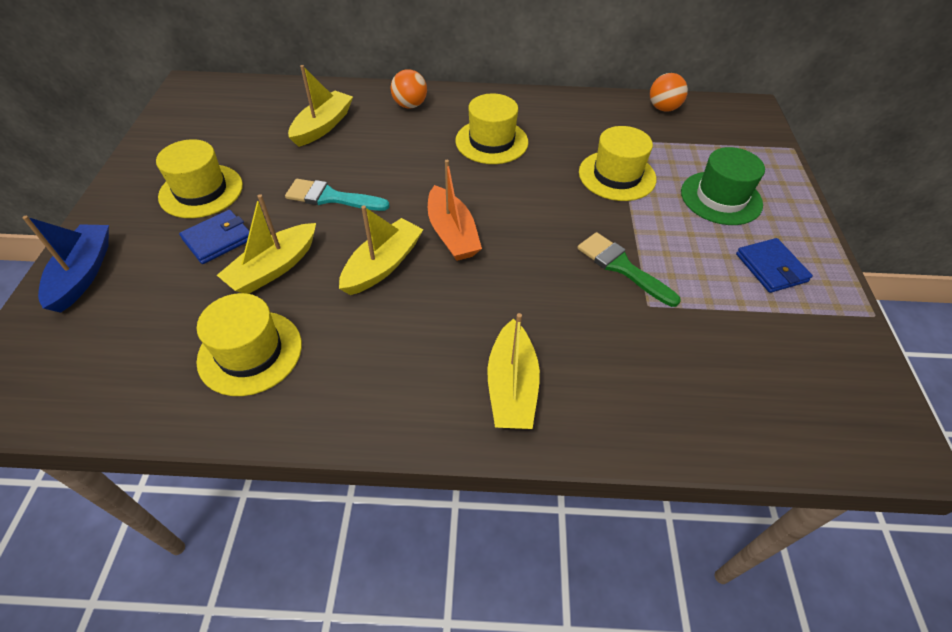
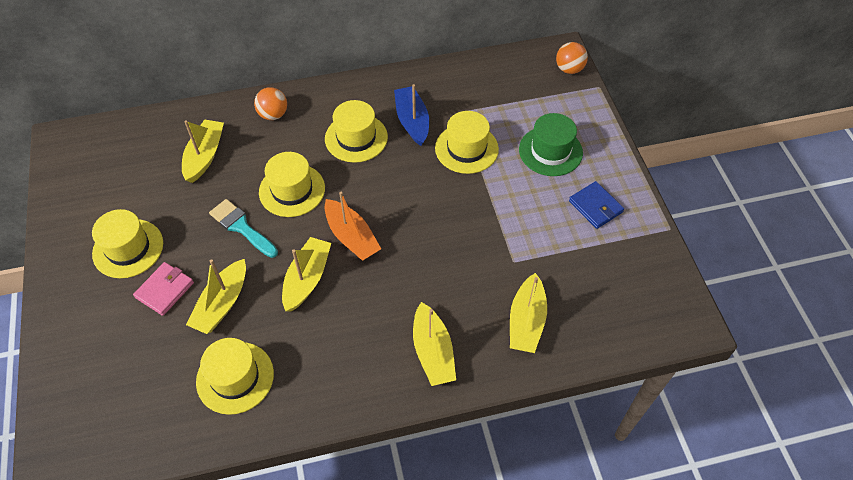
camera: 15 degrees left, 5 degrees up
blue boat [22,216,109,313] -> blue boat moved to [394,84,429,146]
blue wallet [179,210,249,264] -> pink wallet [133,262,194,316]
turquoise brush [285,179,390,211] -> turquoise brush turned 45 degrees clockwise [209,199,278,258]
green brush [577,232,681,307] -> none
orange ball [650,73,688,112] -> orange ball moved to [556,42,588,74]
none -> yellow hat [259,152,325,217]
none -> yellow boat [510,273,547,353]

